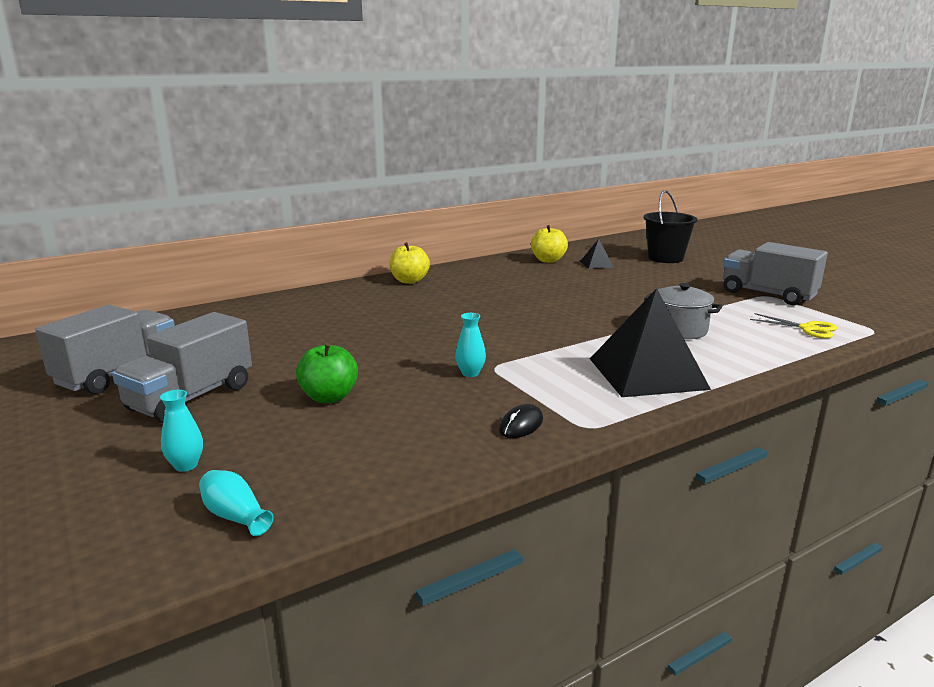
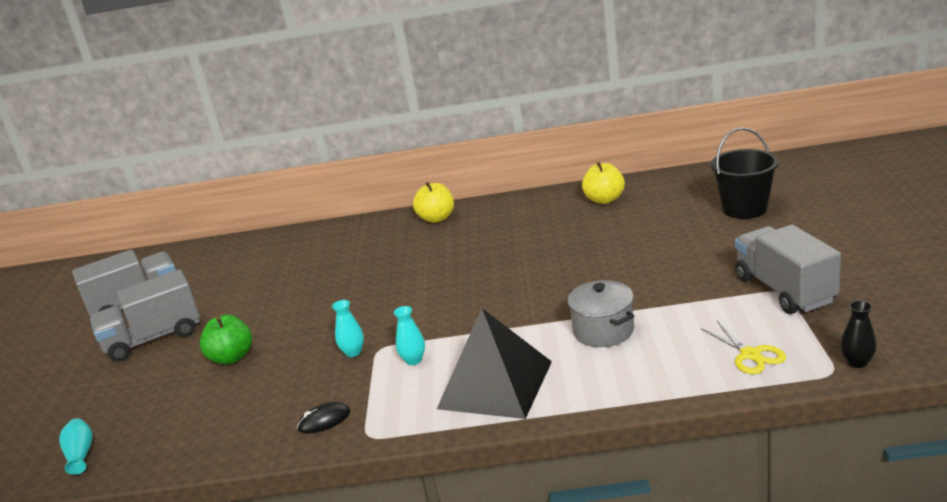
camera: 35 degrees right, 5 degrees up
turquoise vase [160,390,203,472] -> turquoise vase moved to [394,306,425,365]
black pyramid [580,239,614,269] -> none
none -> black vase [841,300,877,368]

